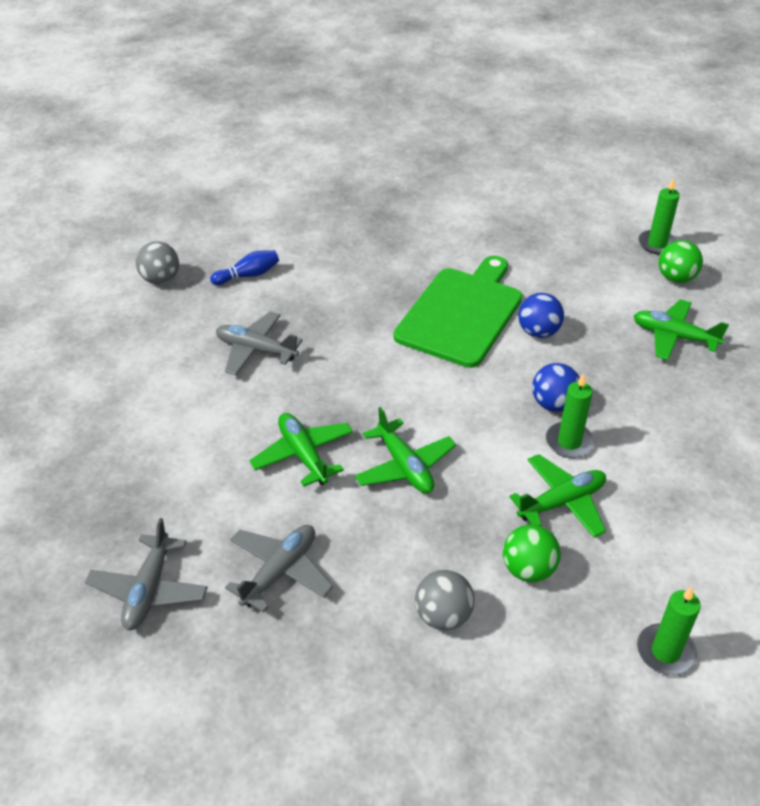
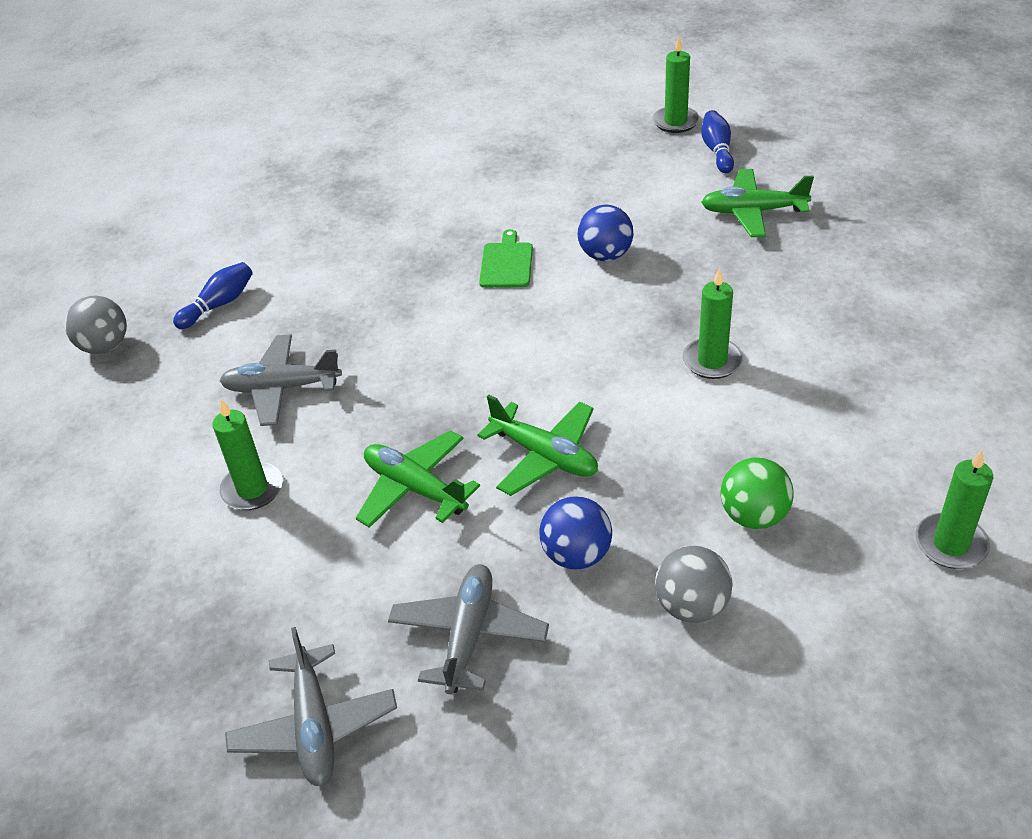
camera: 20 degrees left, 0 degrees up
green cutting board [394,256,522,368] -> green cutting board [479,229,533,288], size x0.43
green plane [509,454,606,538] -> none
blue ball [532,363,580,412] -> blue ball moved to [539,497,612,569]
green ball [659,240,703,283] -> blue bowling pin [701,110,734,173]
none -> green candle [212,399,283,510]

